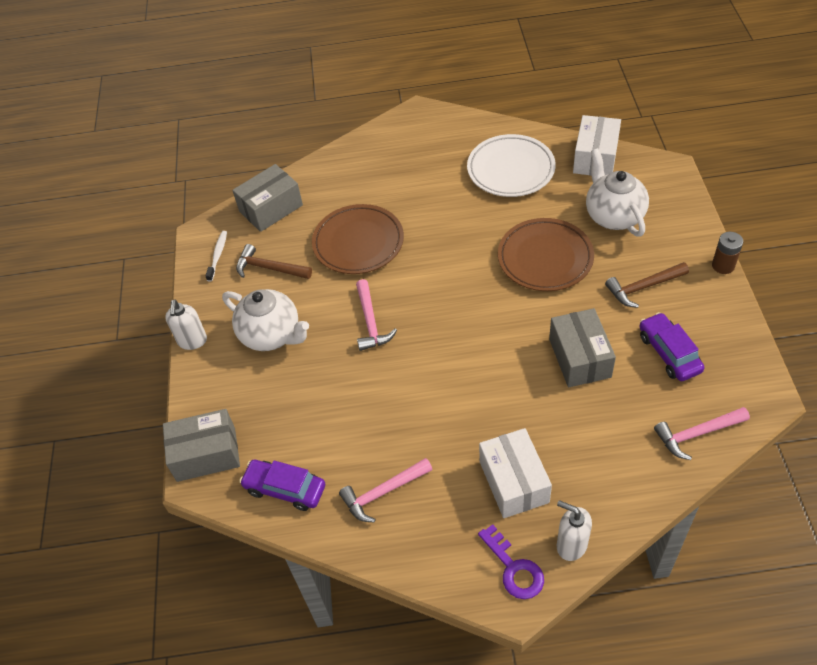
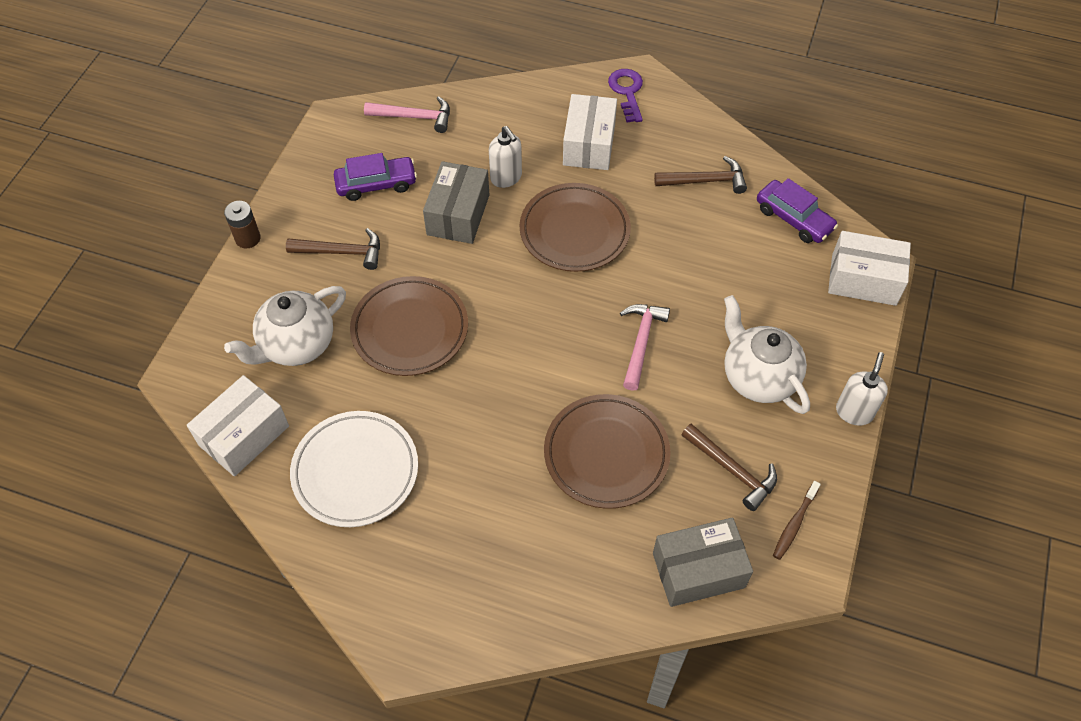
camera: 160 degrees left, 5 degrees up
grey box [163,409,240,482] -> white box [828,231,911,306]
white toothbrush [205,231,227,282] -> brown toothbrush [773,481,821,560]
pink hammer [339,458,433,522] -> brown hammer [654,156,747,194]
white soap dispenser [557,500,592,561] -> white soap dispenser moved to [489,126,522,188]
white teapot [586,148,649,237] -> white teapot turned 45 degrees clockwise [224,286,346,366]
purple car [639,312,705,381] -> purple car turned 105 degrees counterclockwise [334,153,417,201]
none -> brown plate [520,183,631,272]

